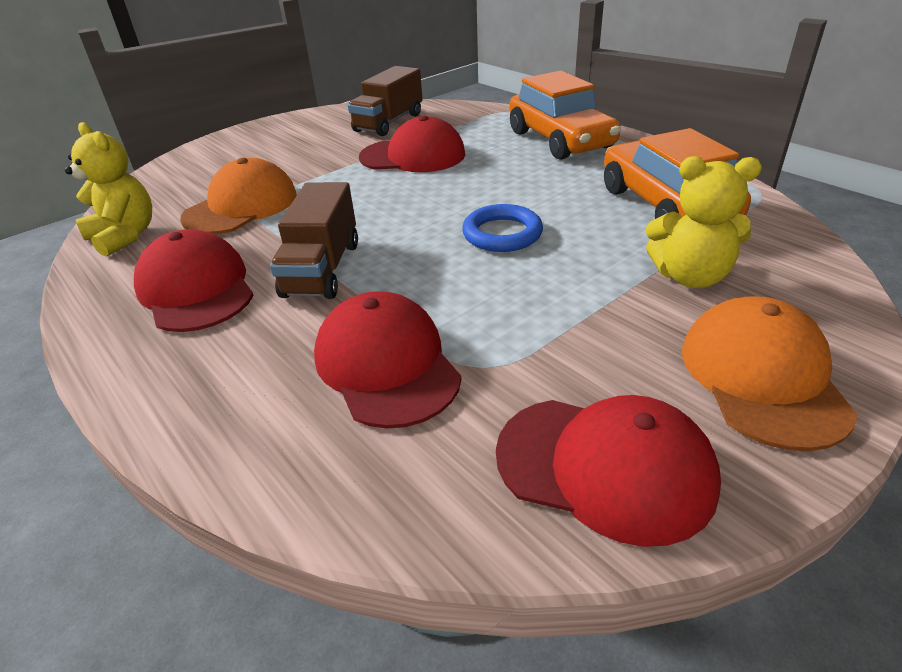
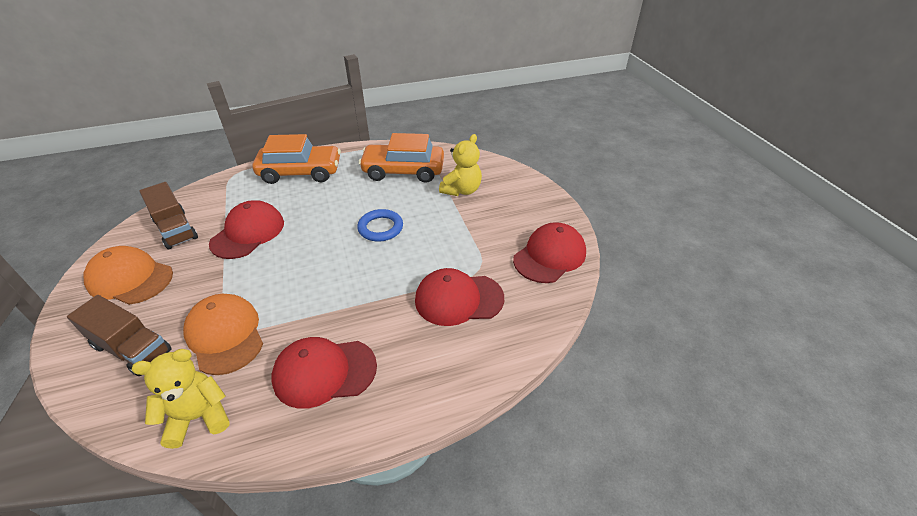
camera: 70 degrees left, 5 degrees up
brown truck [270,182,358,299] -> brown truck moved to [67,295,172,376]
orange cap [682,296,858,451] -> orange cap moved to [83,246,173,305]

